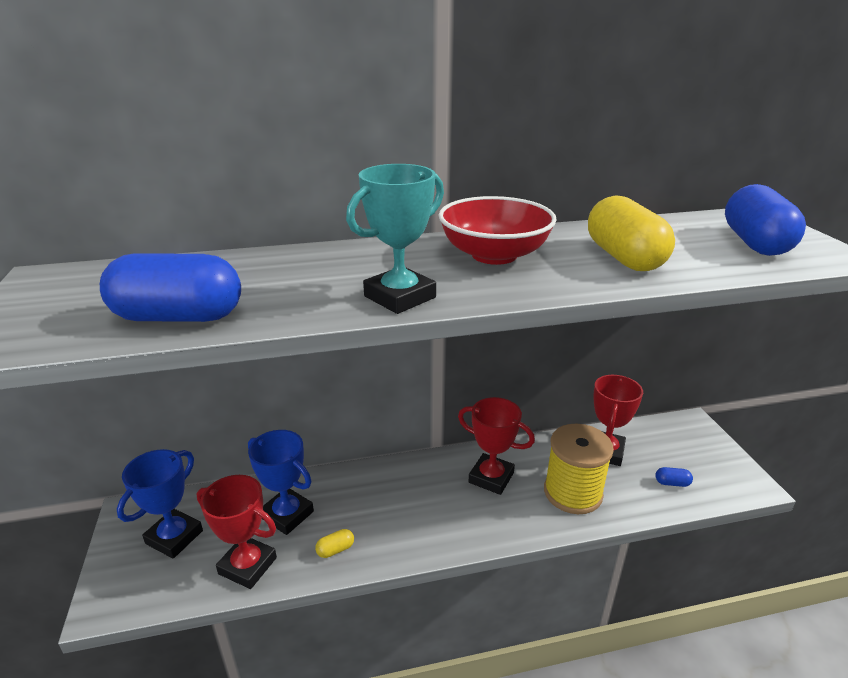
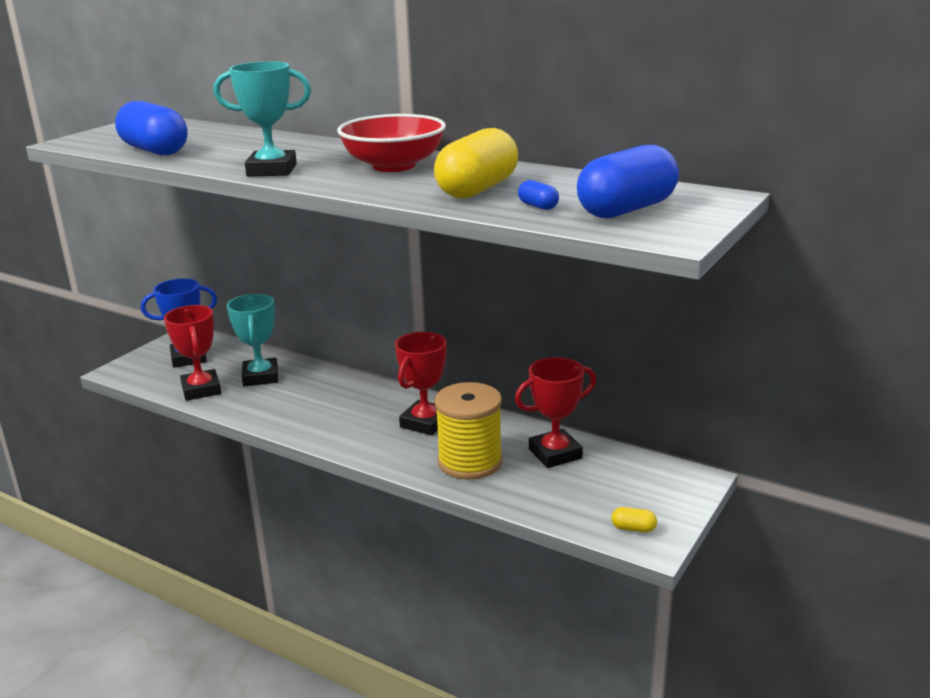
camera: 45 degrees right, 5 degrees down
blue trophy [248,430,314,535] -> turquoise trophy [227,294,278,386]
yellow capsule [315,529,354,558] -> yellow capsule moved to [611,507,657,533]
red trophy [458,397,535,495] -> red trophy turned 45 degrees clockwise [395,332,447,435]
blue capsule [655,467,693,487] -> blue capsule moved to [518,180,559,210]

